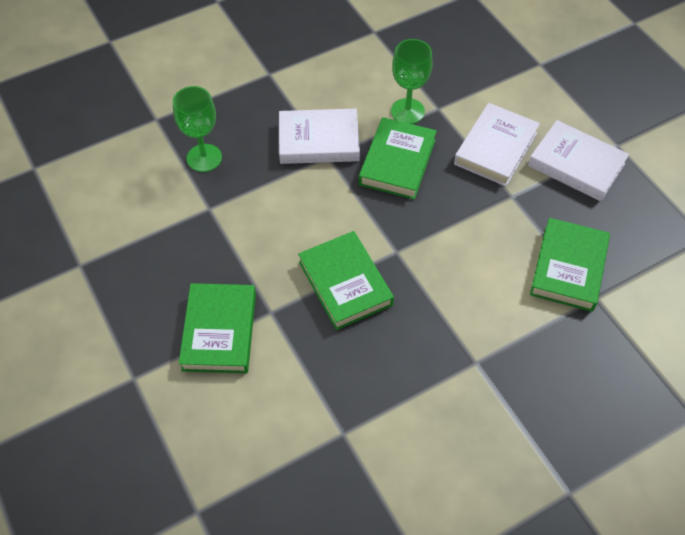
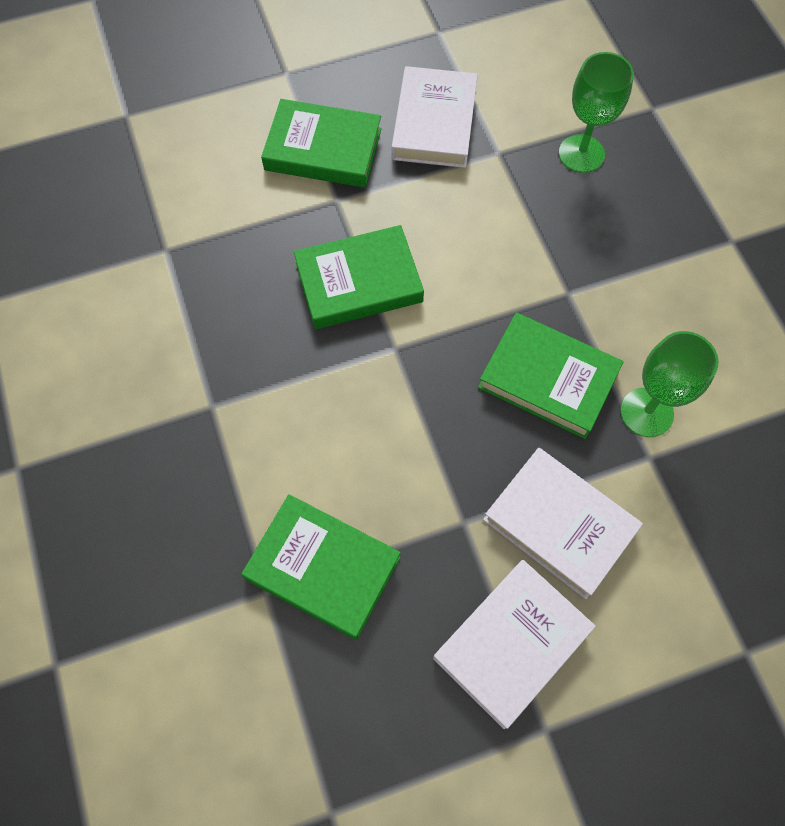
camera: 100 degrees right, 10 degrees up
white book [279,109,360,164] -> white book moved to [392,66,478,168]

